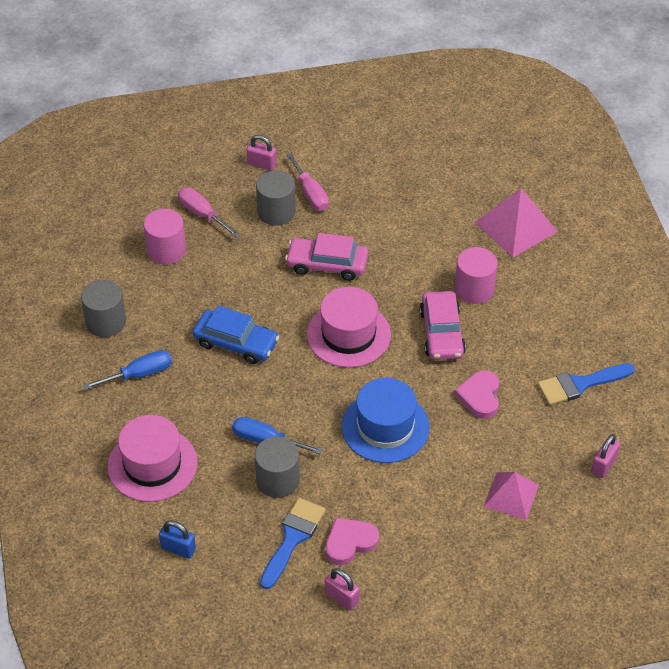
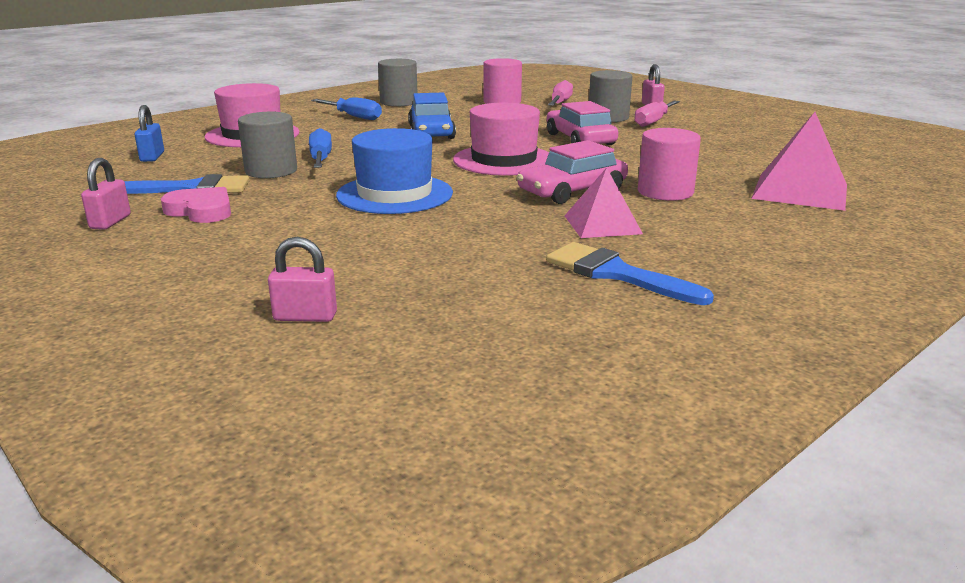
camera: 60 degrees right, 25 degrees down
pink heart [454,370,499,419] -> none
pink pyramid [484,472,539,520] -> pink pyramid moved to [565,168,643,238]
pink padlock [591,434,620,478] -> pink padlock moved to [268,237,337,322]

